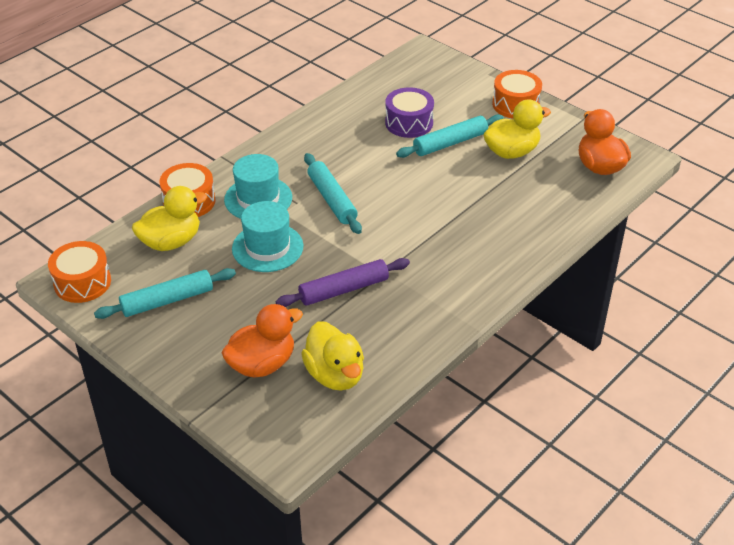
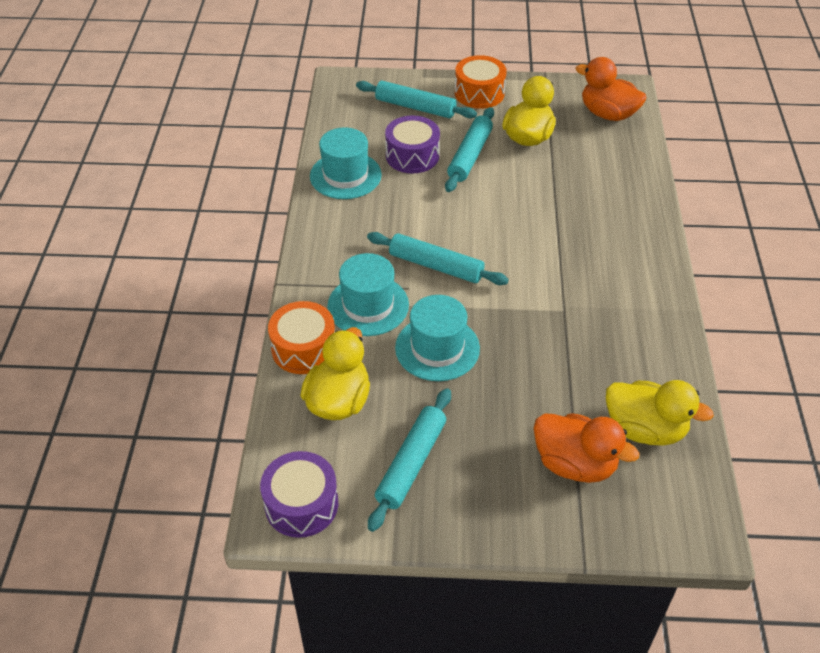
camera: 40 degrees left, 5 degrees up
orange drum [48,241,111,303] -> purple drum [260,451,338,538]
orange duck [222,304,303,378] -> orange duck turned 105 degrees clockwise [534,413,639,483]
purple rolling pin [276,258,410,307] -> none
none -> turquoise hat [310,127,382,199]
none -> turquoise rolling pin [356,81,477,118]

